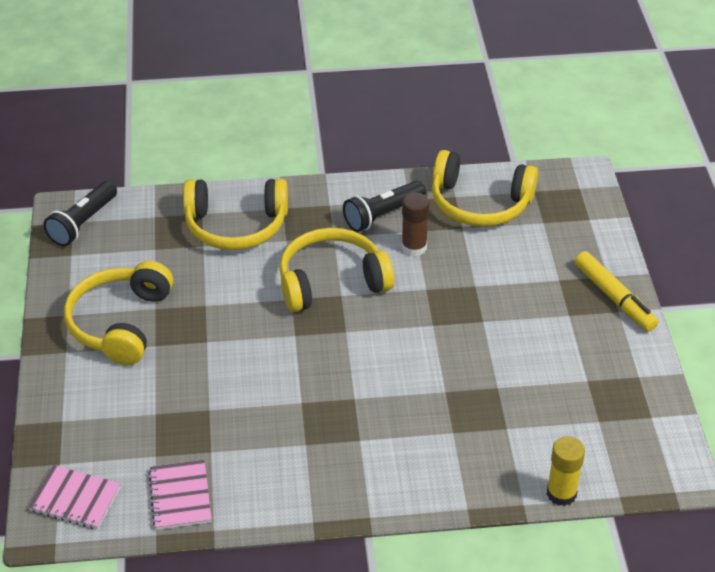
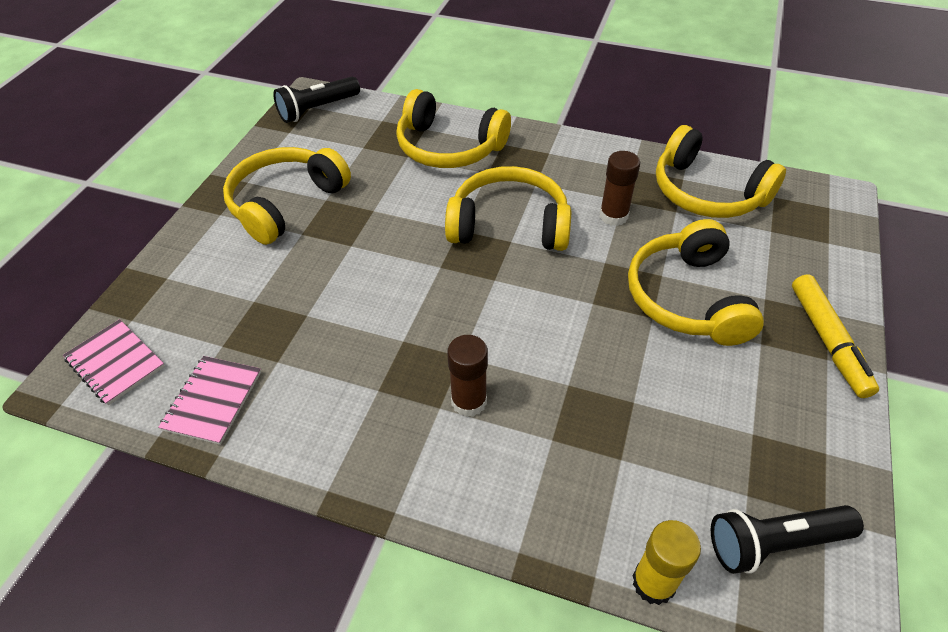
camera: 25 degrees right, 5 degrees up
black flashlight [343,181,426,232] -> black flashlight moved to [711,505,864,574]
none -> brown glue stick [447,335,488,417]
none -> yellow headphones [628,219,764,346]

